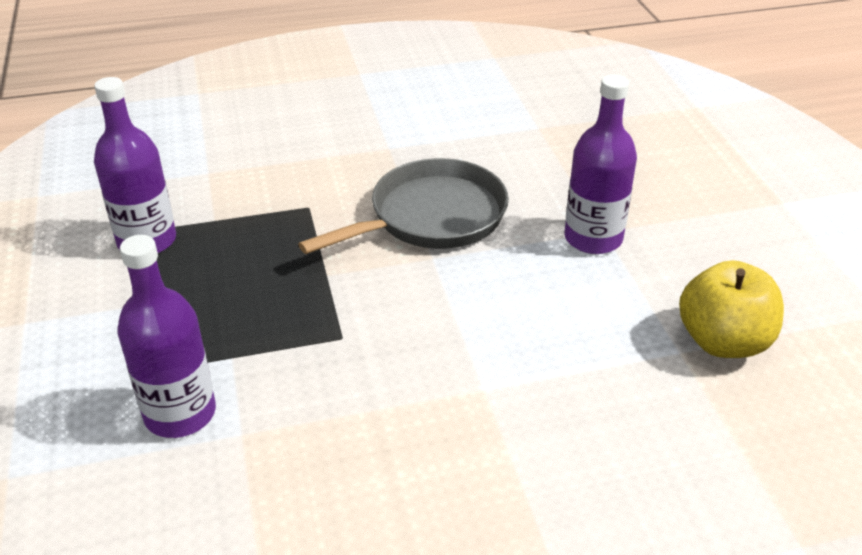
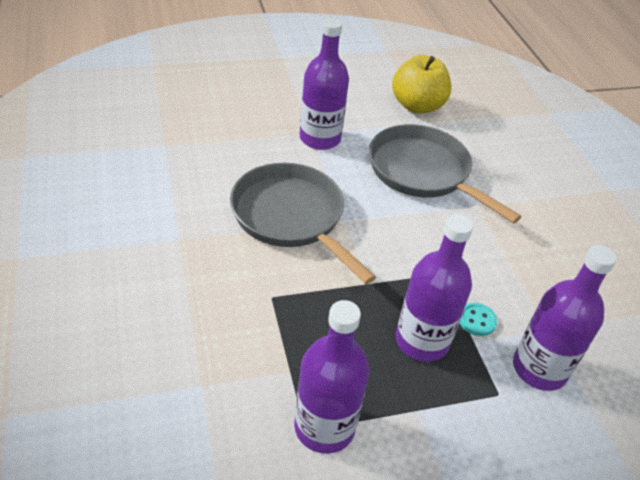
camera: 95 degrees left, 5 degrees up
none -> grey pan [369,124,521,223]
none -> purple bottle [396,214,473,362]
none -> turquoise button [460,303,497,336]

